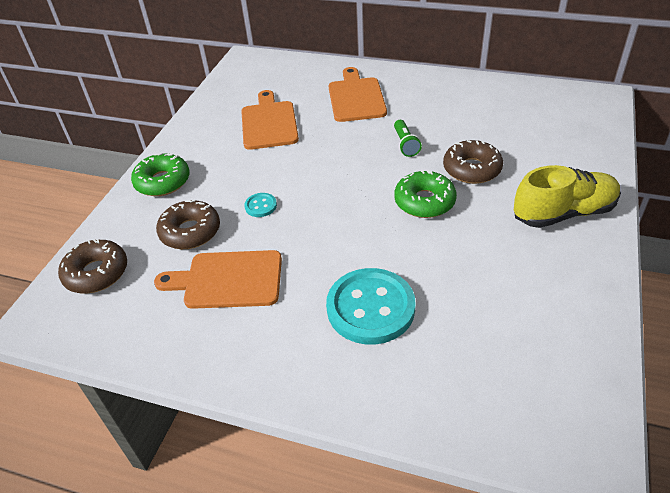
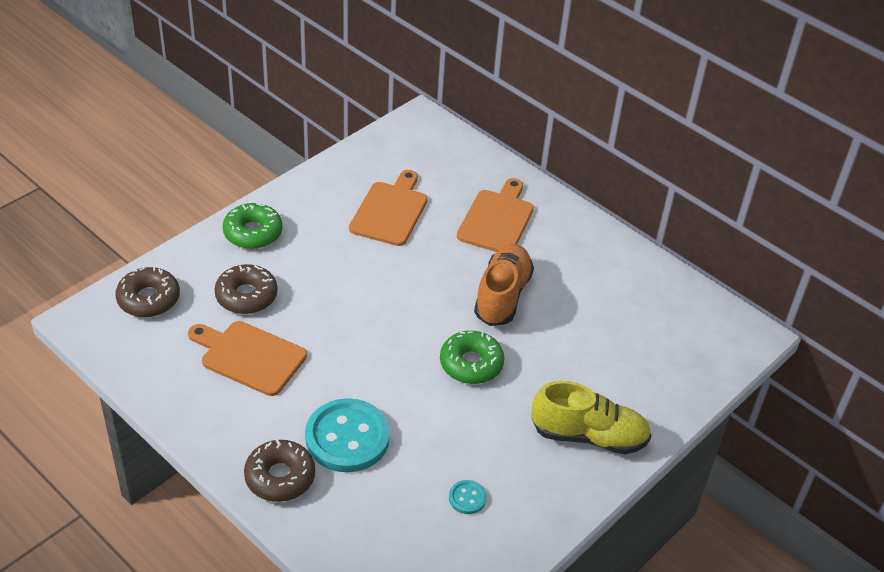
camera: 20 degrees right, 0 degrees up
turquoise button [244,193,277,217] -> turquoise button moved to [449,480,487,514]
green flashlight [394,120,422,157] -> orange shoe [474,244,534,326]
brown donut [443,140,503,184] -> brown donut moved to [244,439,315,502]

